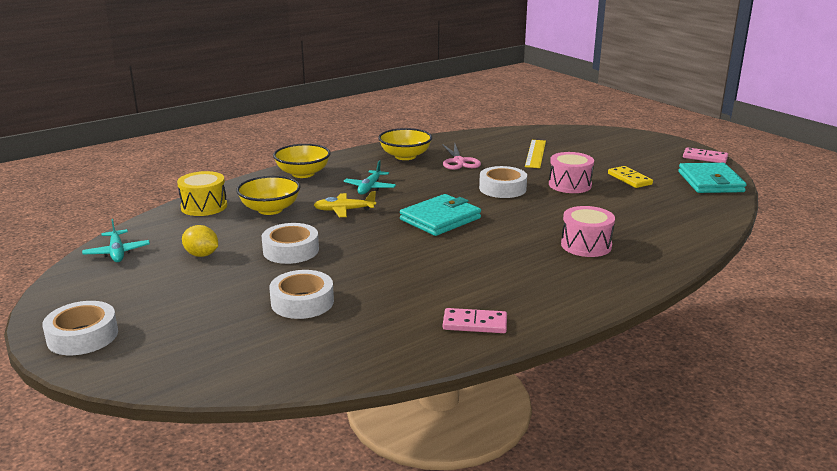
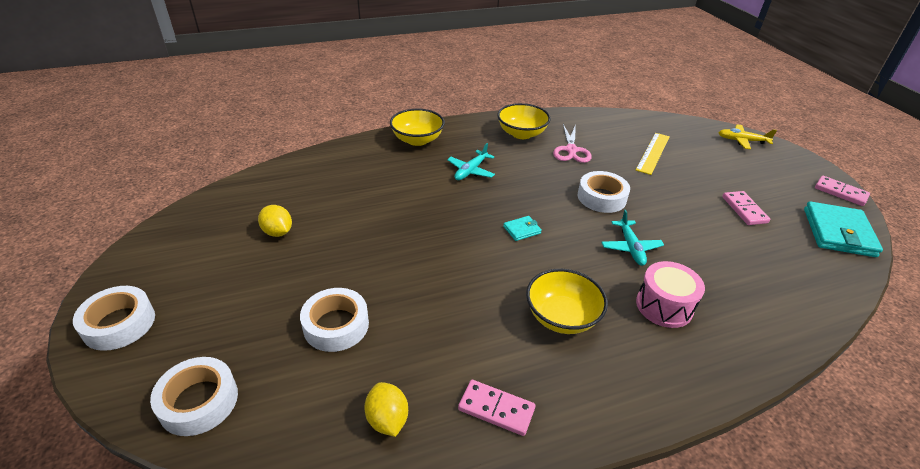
camera: 15 degrees right, 15 degrees up
turquoise plane [82,219,150,262] -> turquoise plane moved to [601,210,664,266]
yellow drum [177,171,227,216] -> none
yellow bowl [236,176,300,215] -> yellow bowl moved to [526,269,608,334]
white tape [262,223,319,264] -> white tape moved to [150,357,238,436]
yellow plane [314,191,376,217] -> yellow plane moved to [718,124,777,149]
turquoise wallet [400,194,481,236] -> turquoise wallet [503,216,542,241], size x0.46
pink drum [549,152,594,193] -> none
yellow domino [608,166,653,188] -> pink domino [722,191,770,225]
none -> yellow lemon [364,382,408,437]

